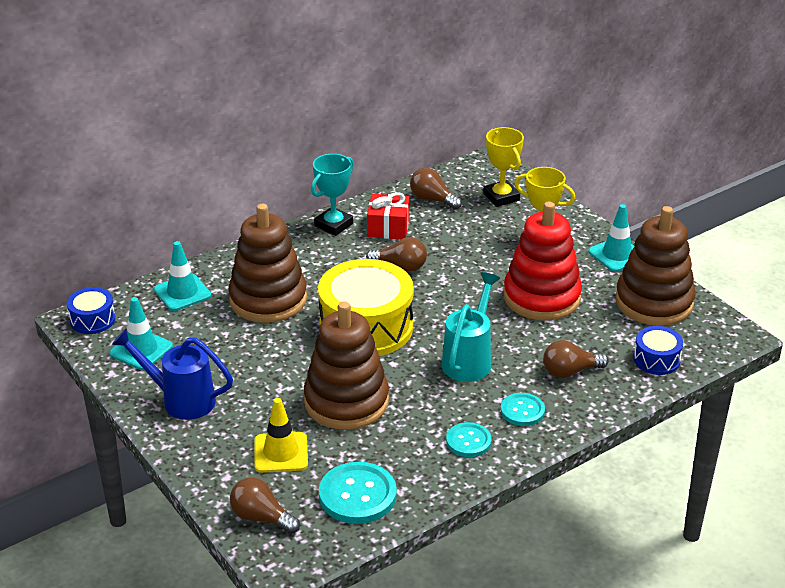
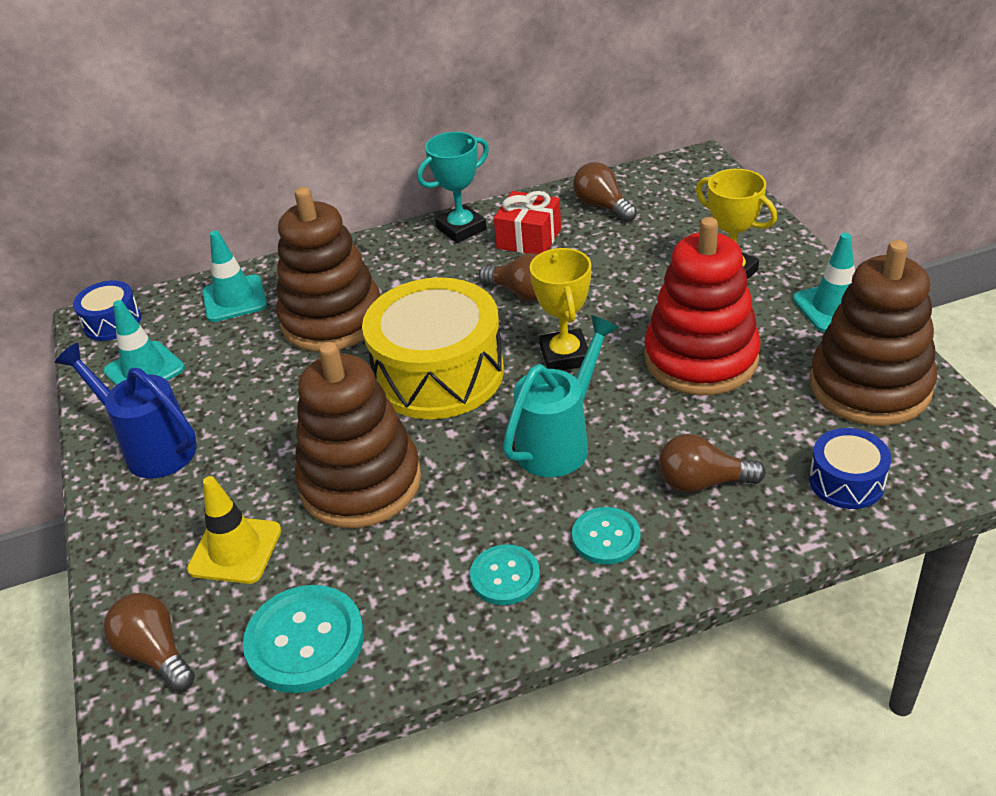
camera: 20 degrees right, 5 degrees up
yellow trophy [483,127,524,207] -> yellow trophy moved to [530,248,591,371]

